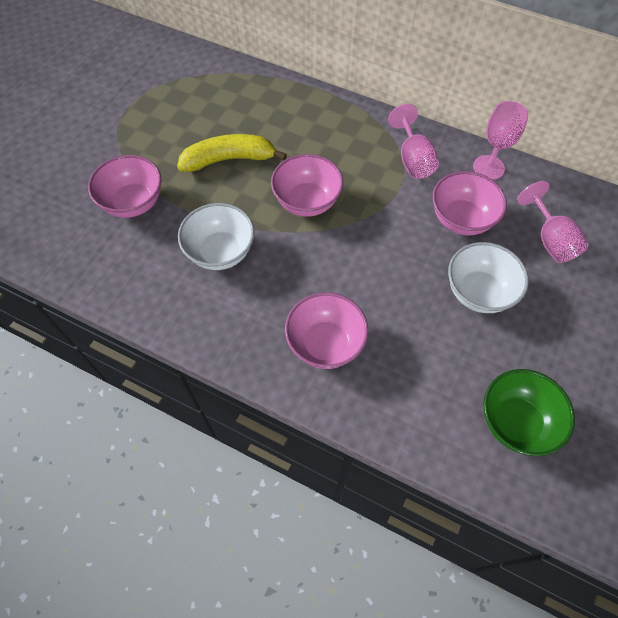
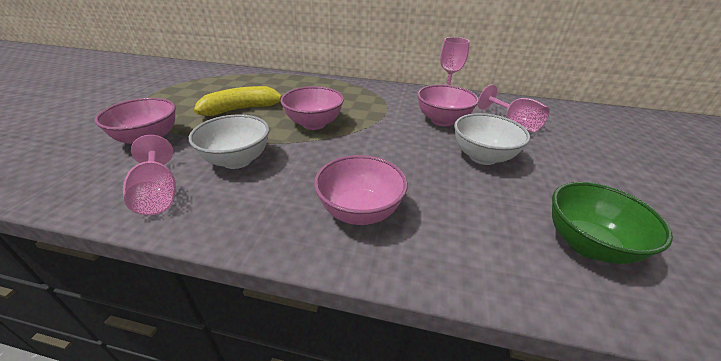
camera: 15 degrees left, 25 degrees down
pink goblet [388,104,439,179] -> pink goblet moved to [123,135,176,215]

